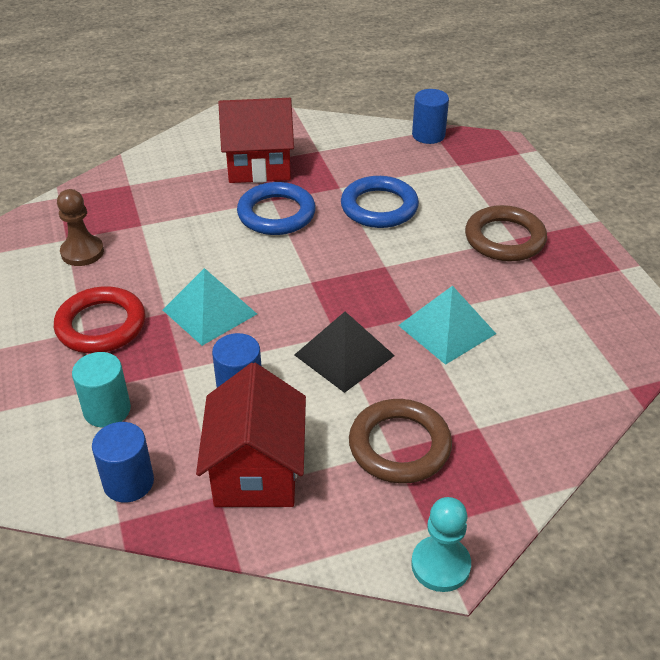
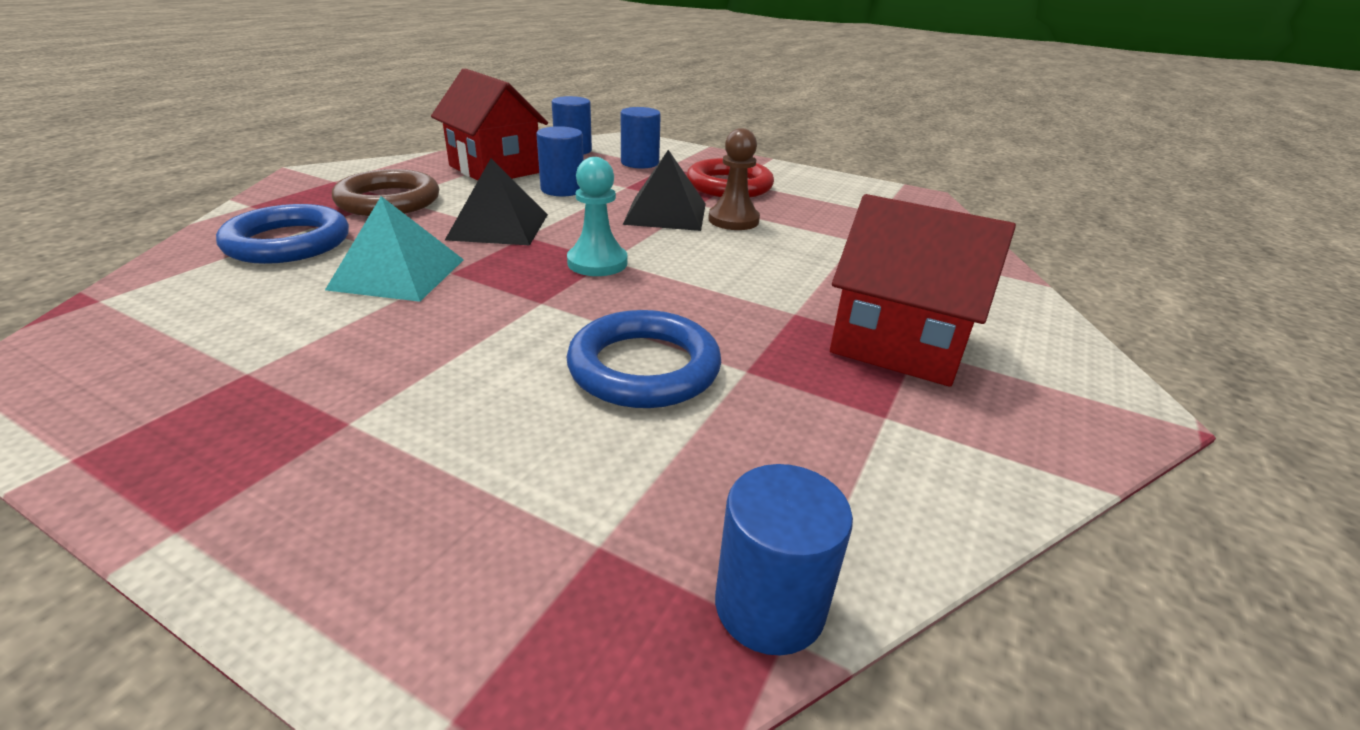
camera: 135 degrees right, 10 degrees down
brown pawn [57,189,104,266] -> brown pawn moved to [708,128,760,230]
turquoise cylinder [72,352,131,427] -> blue cylinder [621,107,661,169]
turquoise pyramid [163,268,257,346] -> black pyramid [623,150,706,231]
red house [218,98,294,183] -> red house turned 75 degrees clockwise [830,194,1016,387]
blue ring [237,182,316,235] -> blue ring moved to [216,204,349,264]
turquoise pawn [411,497,471,592] -> turquoise pawn moved to [567,157,628,276]
brown ring [465,205,547,262] -> none

